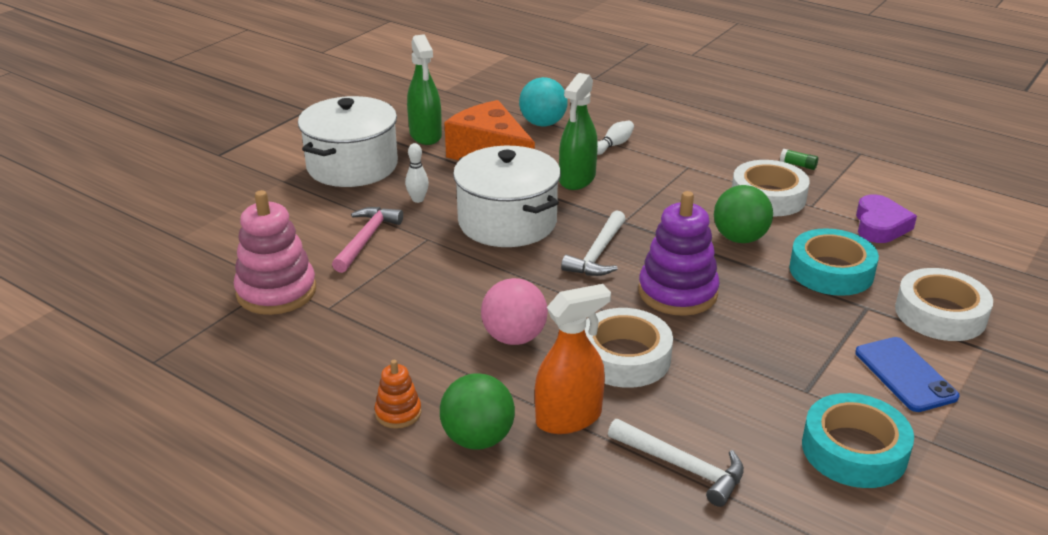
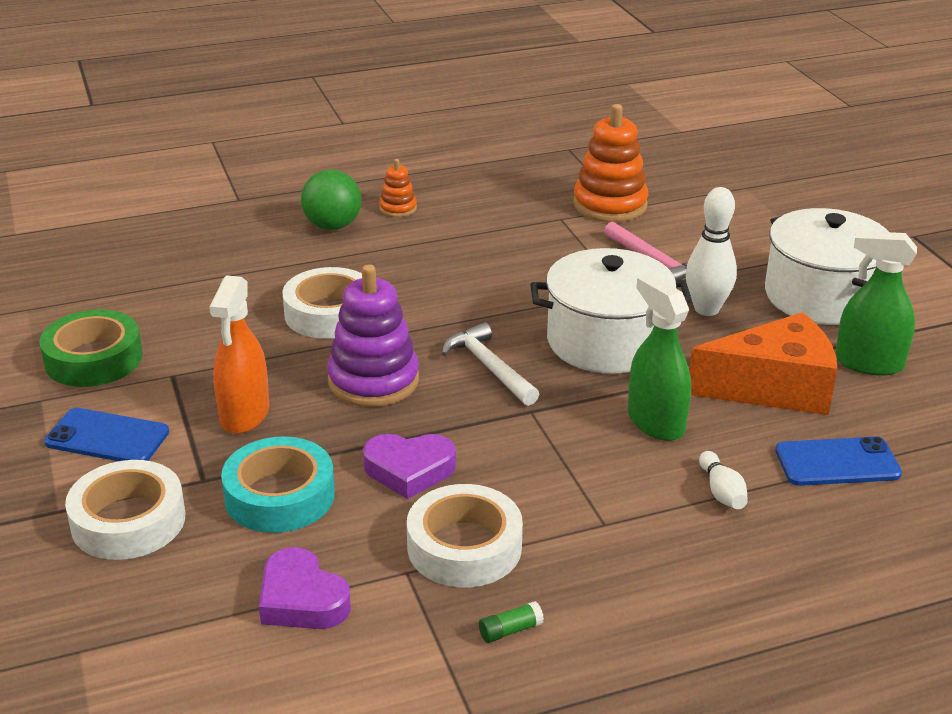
camera: 125 degrees right, 0 degrees up
pink stacking toy [234,190,316,315] -> orange stacking toy [573,104,648,222]
white bowling pin [405,143,429,203] -> white bowling pin [686,187,737,316], size x1.78
pink ball [481,278,548,345] -> none
turquoise ball [519,77,567,127] -> blue phone [775,436,902,486]
orange spray bottle [535,284,611,434] -> orange spray bottle moved to [209,275,269,434]
white hammer [608,419,744,507] -> none
green ball [714,185,773,243] -> purple heart [363,434,456,499]
turquoise tape [802,393,914,488] -> green tape [39,309,142,387]

